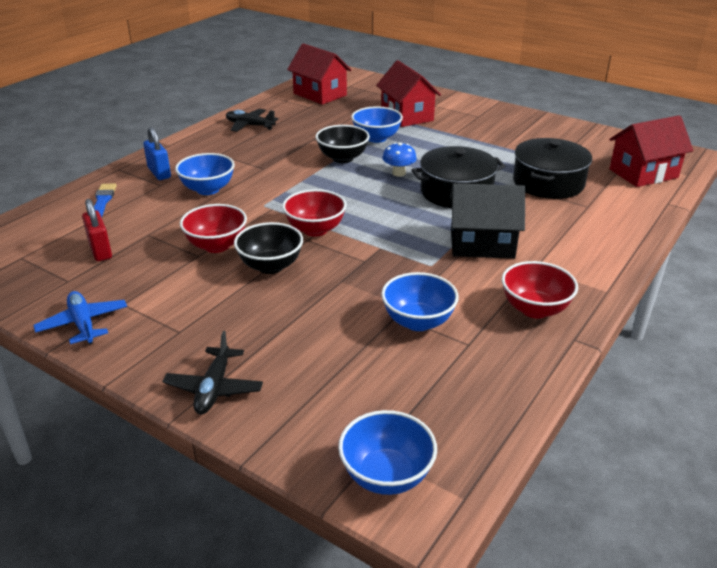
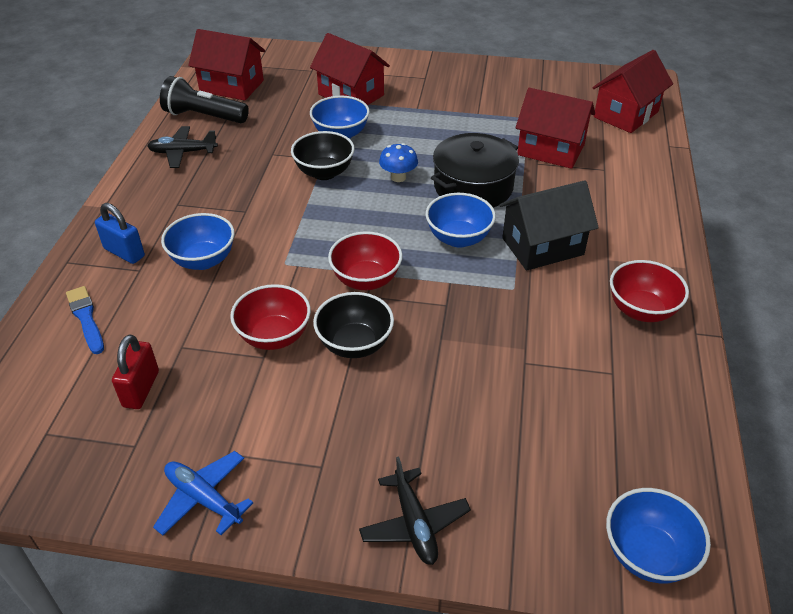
camera: 25 degrees left, 10 degrees up
red padlock [82,199,112,261] -> red padlock turned 60 degrees clockwise [112,335,159,409]
blue bowl [381,272,459,331] -> blue bowl moved to [426,193,496,248]
black pot [513,138,592,199] -> red house [515,88,595,169]
none -> black flashlight [160,76,249,123]

